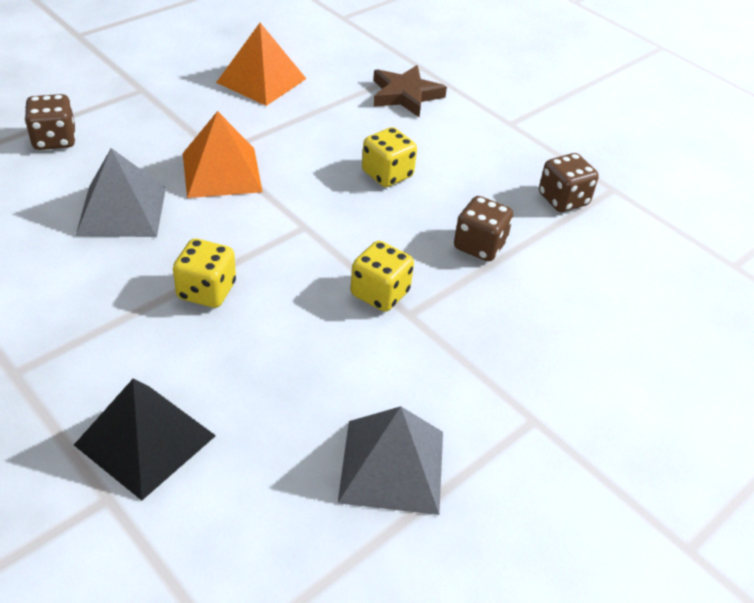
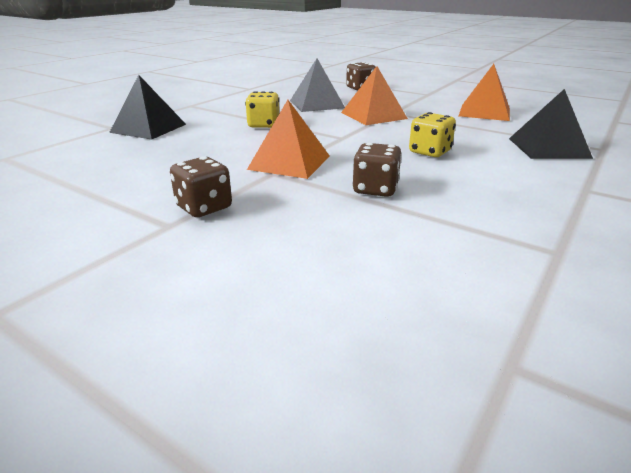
camera: 80 degrees right, 15 degrees down
grey pyramid [338,406,443,515] -> none
yellow dice [351,241,414,312] -> orange pyramid [247,100,330,179]
brown star [373,65,447,117] -> black pyramid [509,89,593,159]
brown dice [539,153,599,212] -> brown dice moved to [170,156,232,217]

